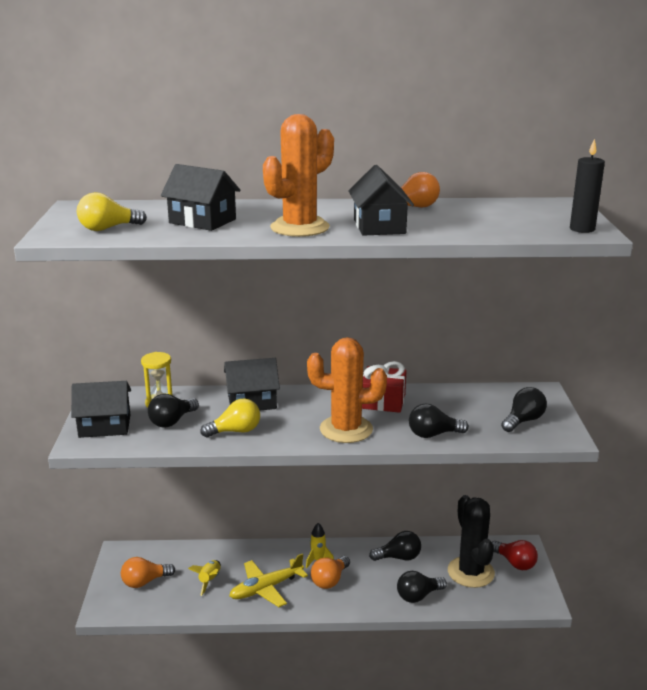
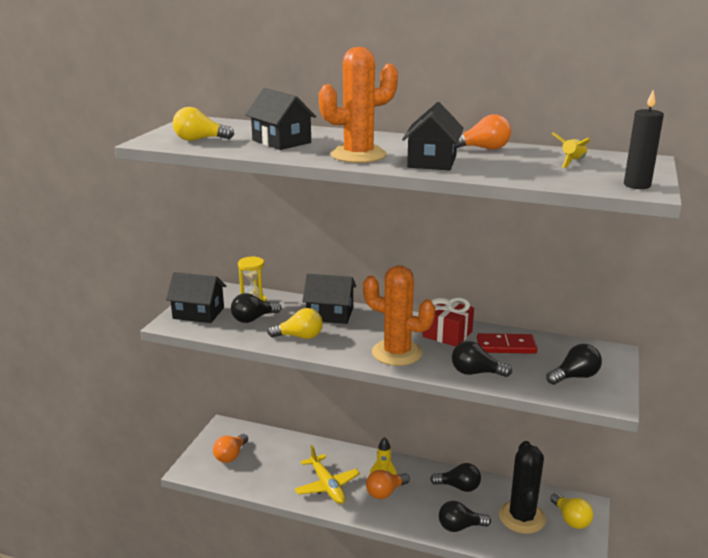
camera: 20 degrees right, 0 degrees up
orange light bulb [121,557,175,588] -> orange light bulb turned 60 degrees counterclockwise [213,434,248,463]
yellow rocket [188,560,221,596] -> yellow rocket moved to [552,132,590,168]
yellow plane [229,553,308,607] -> yellow plane turned 105 degrees counterclockwise [295,445,360,504]
red light bulb [492,540,538,570] -> yellow light bulb [551,493,593,529]
none -> red domino [477,333,537,354]

